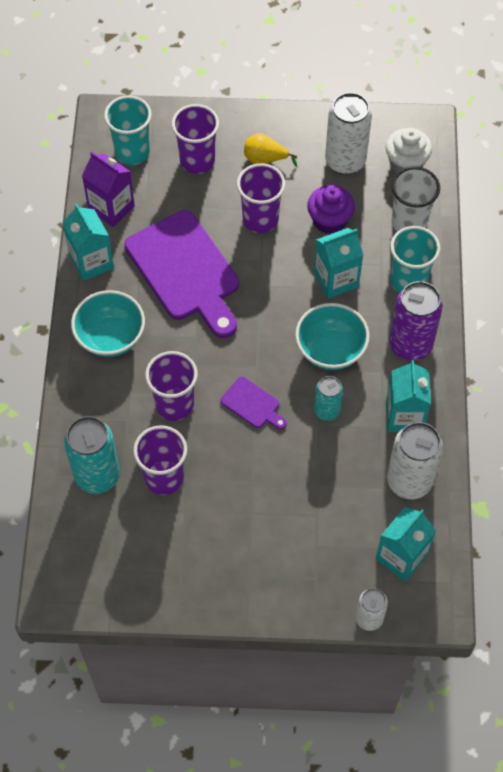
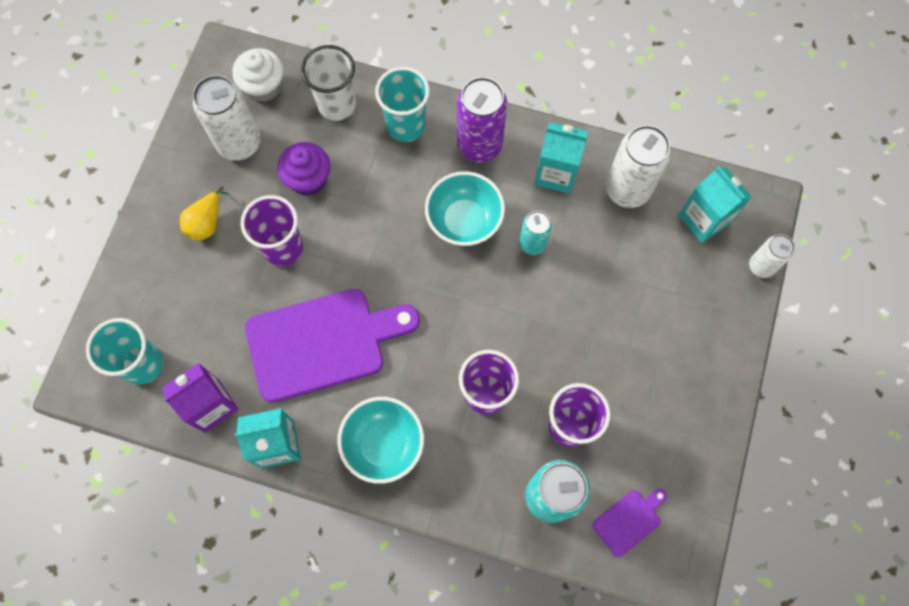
camera: 75 degrees left, 10 degrees up
purple cup [172,104,219,174] -> none
purple cutting board [221,377,287,430] -> purple cutting board moved to [592,489,667,557]
turquoise carton [314,228,363,299] -> none

